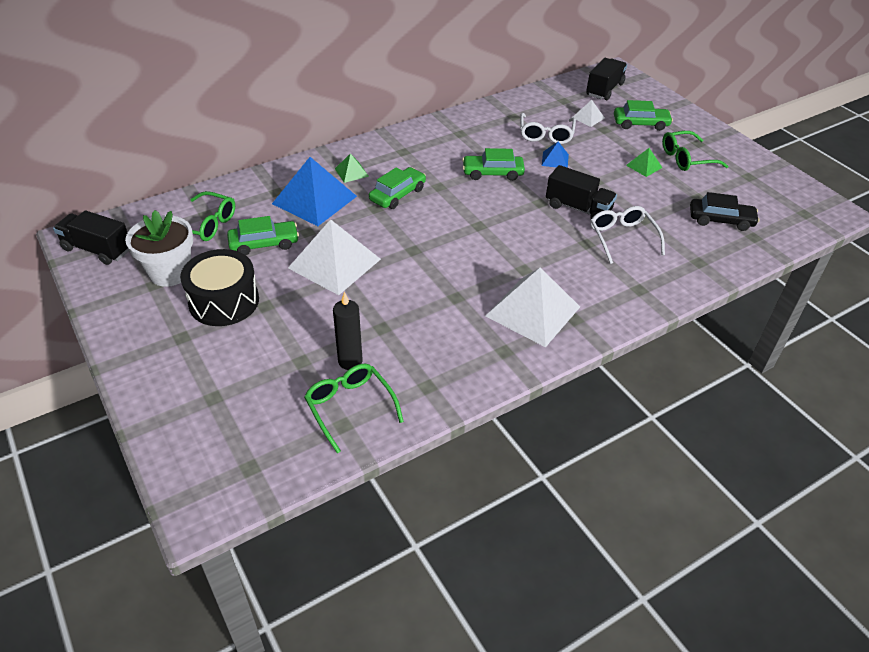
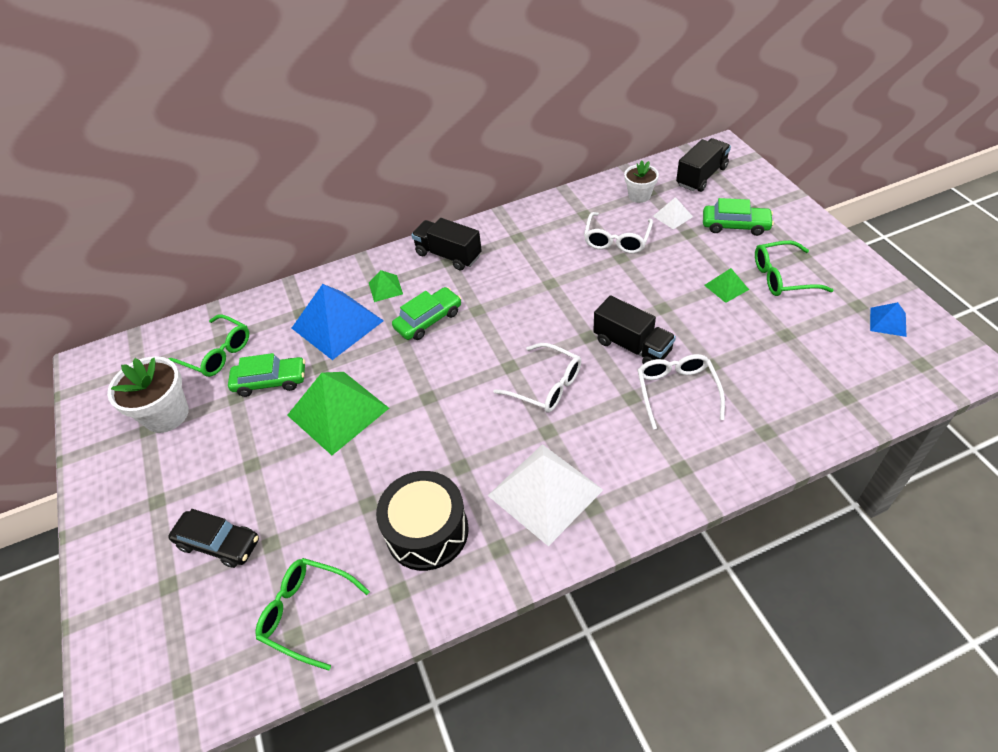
camera: 15 degrees right, 5 degrees up
black truck [53,210,129,265] -> black truck moved to [411,218,482,271]
black drum [180,249,259,326] -> black drum moved to [376,471,469,571]
white pyramid [288,219,381,295] -> green pyramid [287,372,389,455]
green glasses [304,364,404,454] -> green glasses turned 45 degrees counterclockwise [256,558,370,671]
black candle [333,292,363,370] -> none
green car [462,148,525,181] -> none
blue pyramid [541,141,569,168] -> blue pyramid moved to [870,302,906,337]
black car [690,192,760,231] -> black car moved to [168,509,259,568]
none -> white glasses [493,343,581,413]
none -> white flower pot [624,161,659,203]

